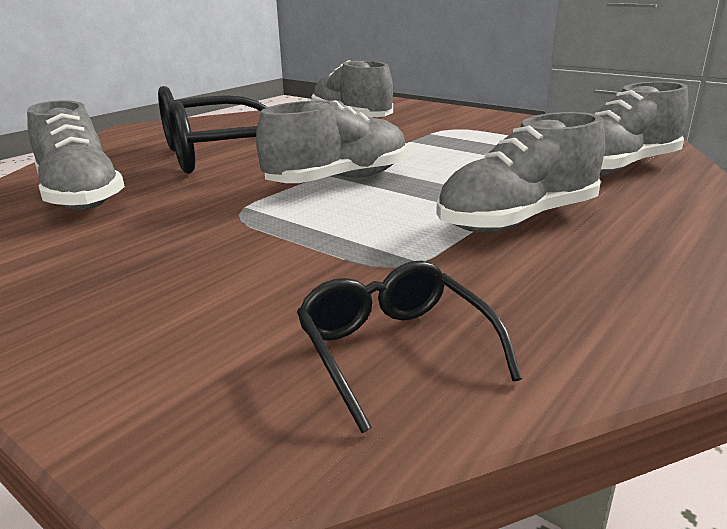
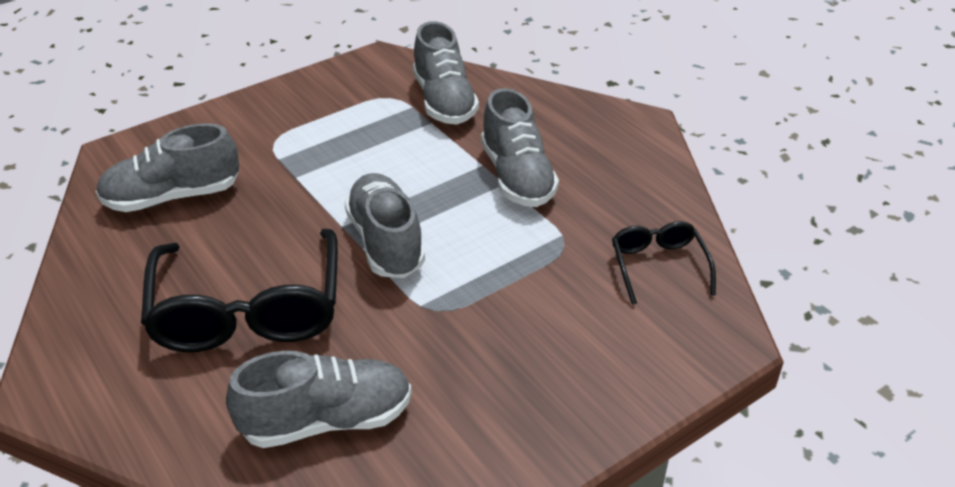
camera: 75 degrees left, 15 degrees up
black glasses [297,260,522,433] -> black glasses turned 90 degrees clockwise [612,221,716,305]

